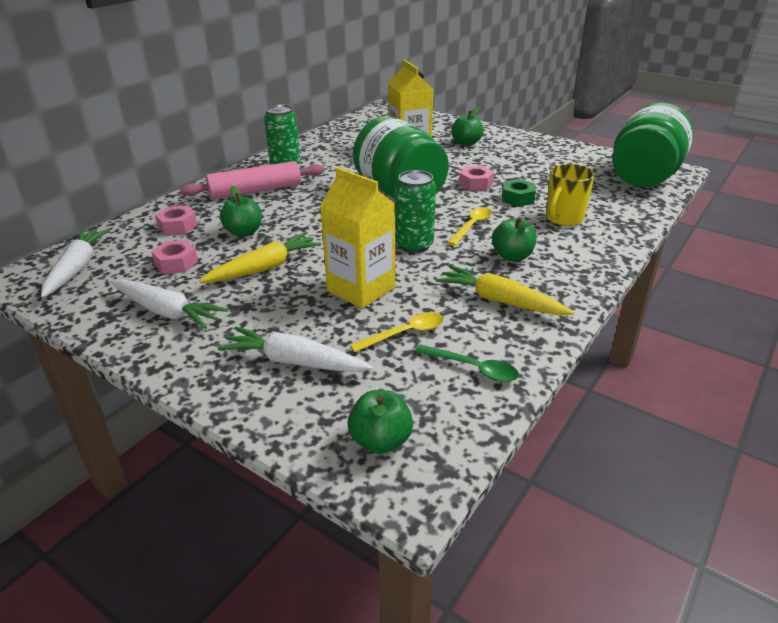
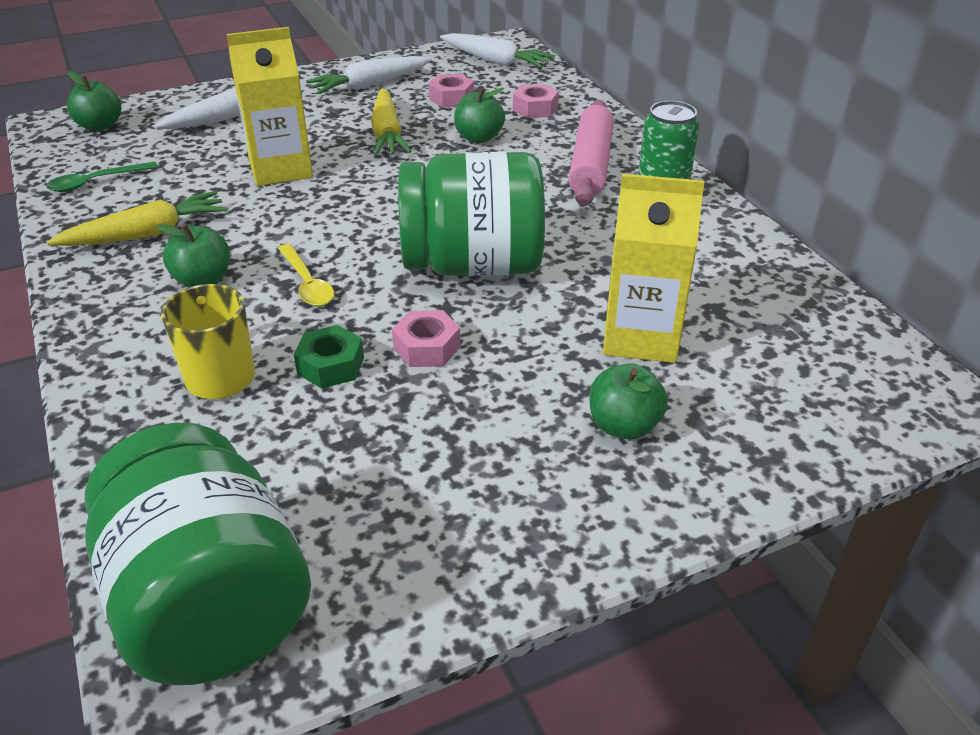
camera: 120 degrees right, 5 degrees up
yellow spoon [350,312,444,352] -> none
green can [395,170,436,253] -> none

